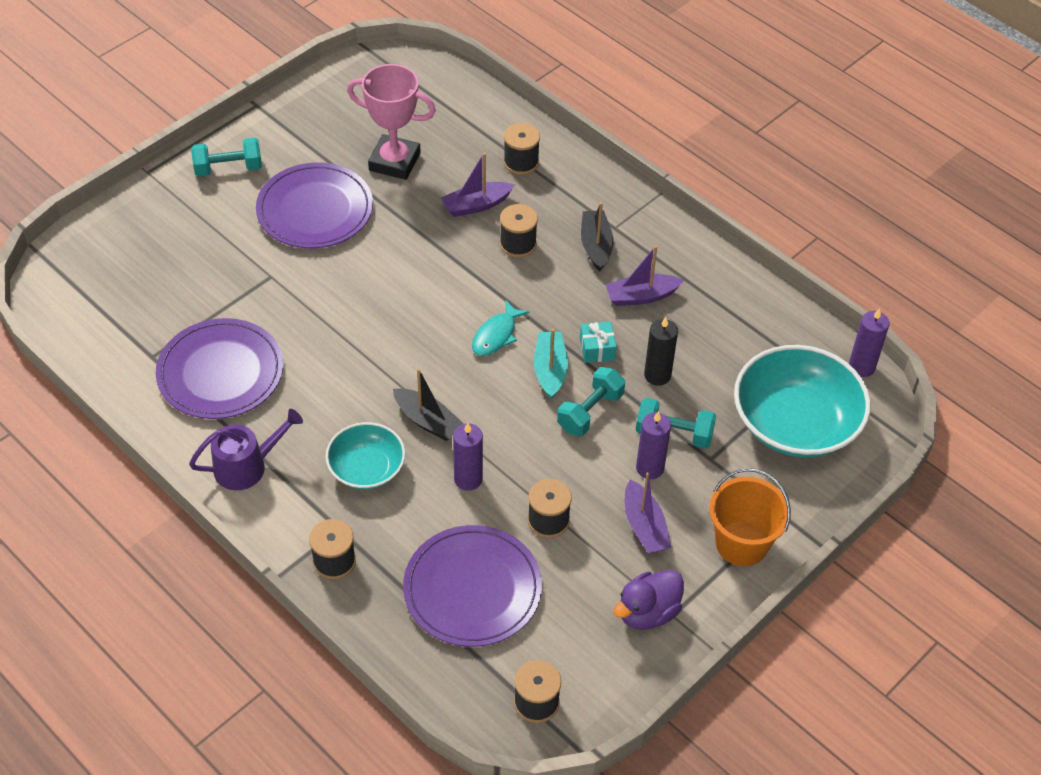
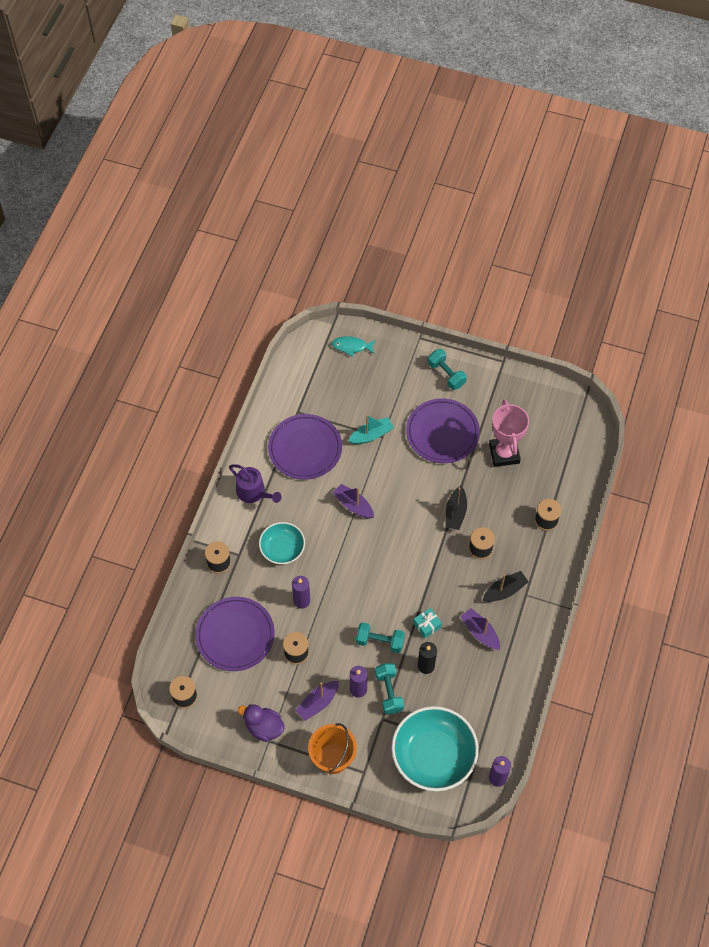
camera: 65 degrees right, 10 degrees up
black boat [393,368,464,441] -> black boat moved to [446,486,467,530]
purple boat [441,153,514,217] -> purple boat moved to [333,484,374,518]
turquoise fish [472,301,529,356] -> turquoise fish moved to [332,336,376,357]
turquoise boat [534,329,568,399] -> turquoise boat moved to [349,415,394,444]

